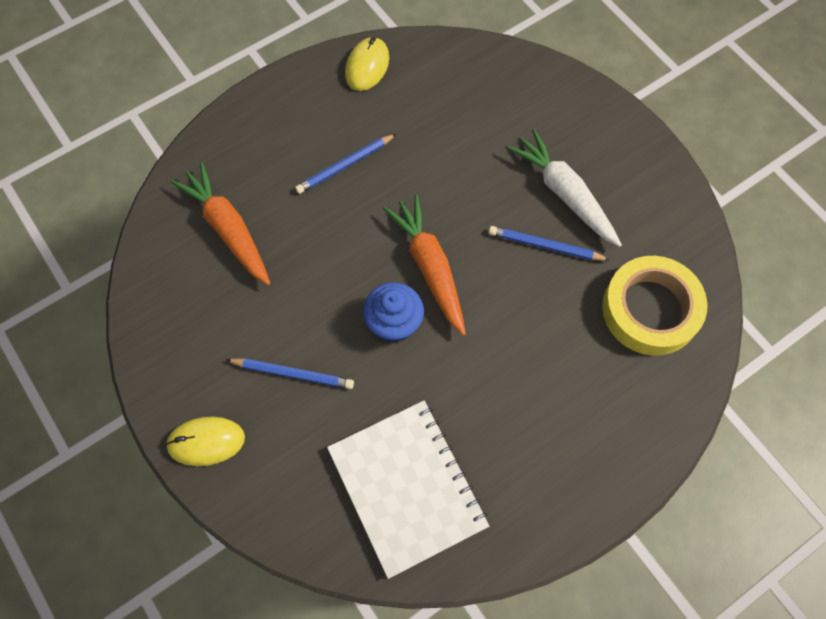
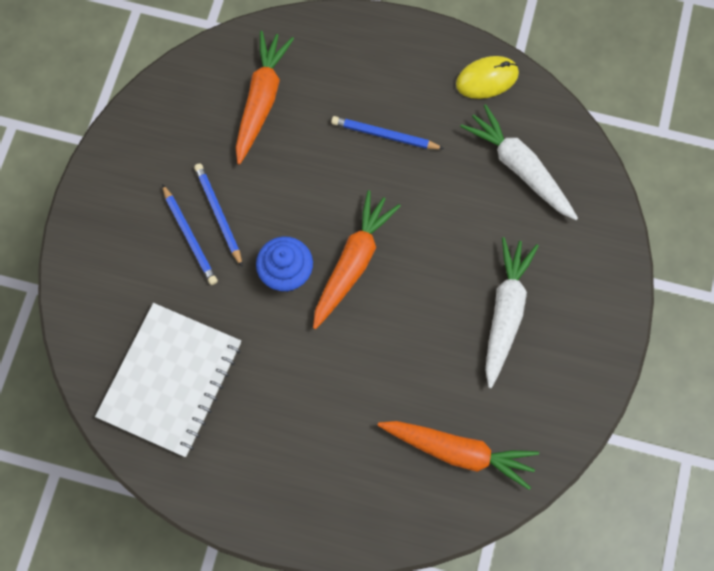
camera: 50 degrees right, 5 degrees up
yellow mouse [165,416,245,466] -> none
blue pencil [489,226,610,261] -> blue pencil moved to [194,163,242,267]
yellow tape [602,256,707,356] -> orange carrot [377,421,539,490]
none -> white carrot [460,104,578,220]

